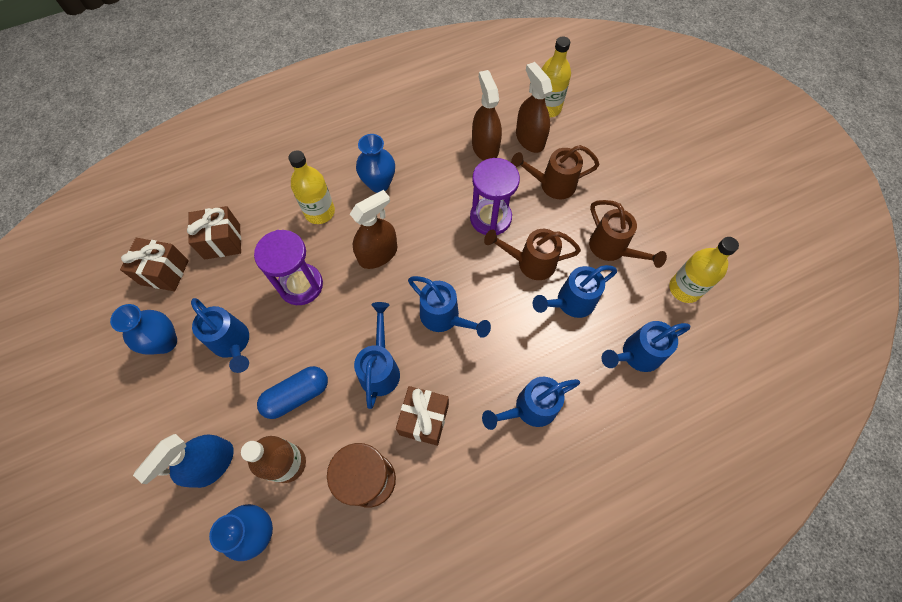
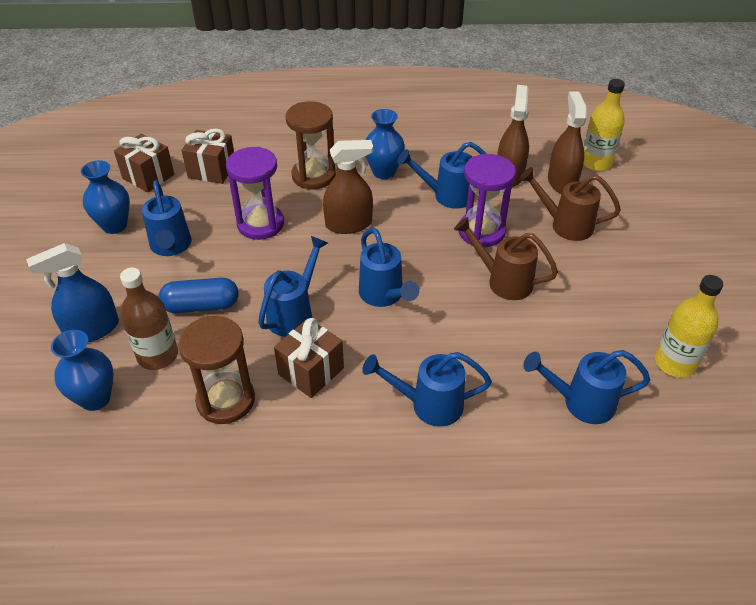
camera: 25 degrees right, 20 degrees down
yellow bottle [288,150,335,224] -> brown hourglass [286,101,336,189]
blue watering can [533,265,617,318] -> blue watering can moved to [398,142,486,209]
brown watering can [589,200,667,268] -> none

